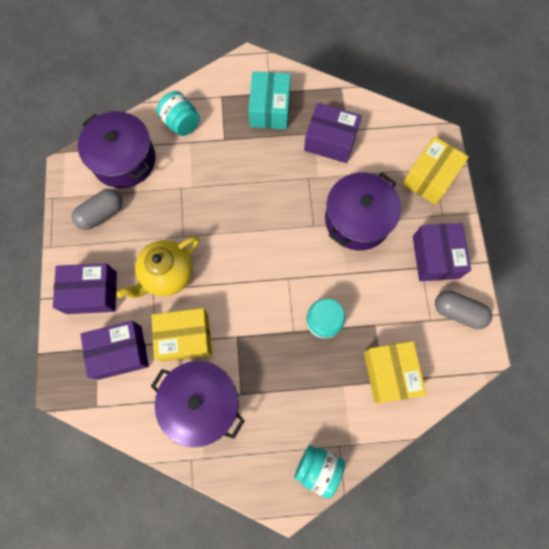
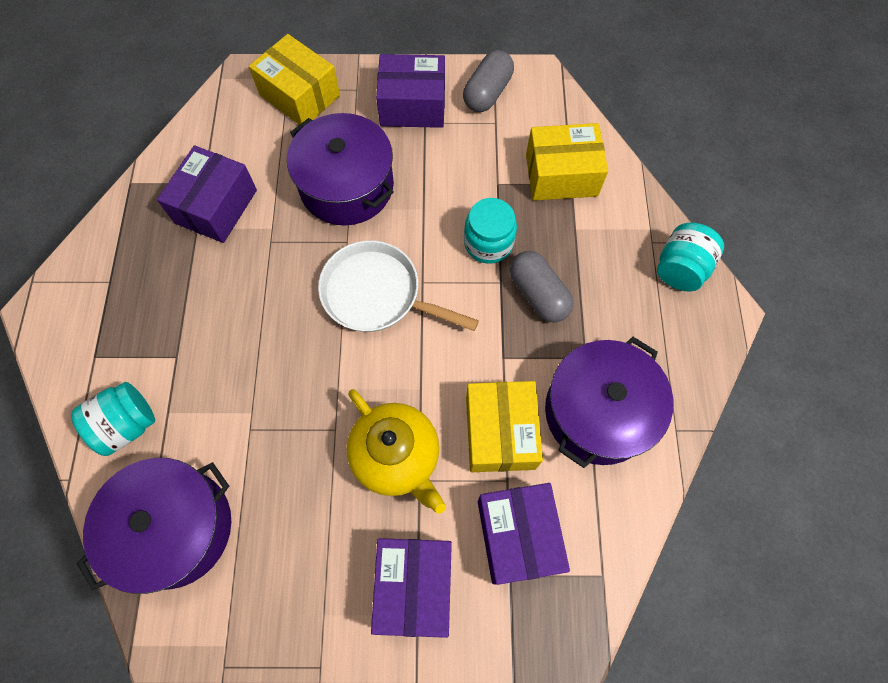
camera: 85 degrees left, 5 degrees down
grey capsule [72,189,123,230] -> grey capsule moved to [510,251,574,322]
turquoise box [248,71,291,129] -> none
none -> white pan [318,240,479,332]

